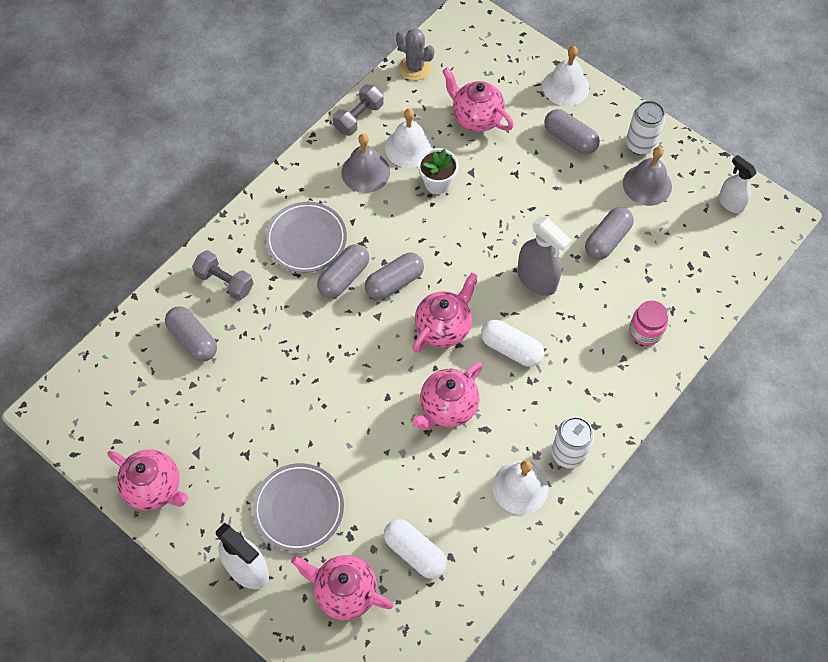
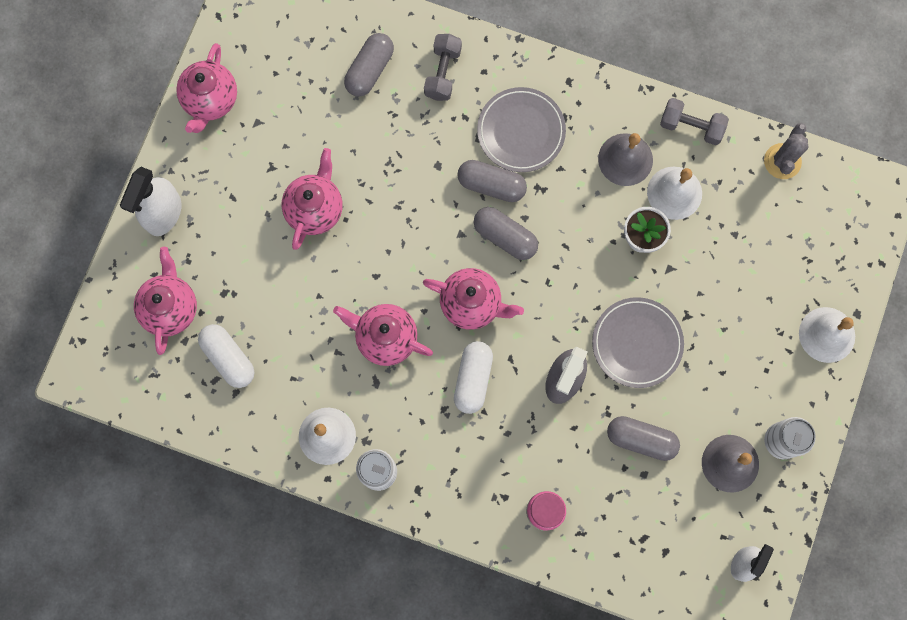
camera: 70 degrees right, 15 degrees up
grey plate [253,463,344,552] -> grey plate moved to [592,297,684,388]
white capsule [384,519,447,579] -> white capsule turned 60 degrees counterclockwise [198,324,255,388]
pink teapot [442,68,514,132] -> pink teapot moved to [282,148,343,250]
grey capsule [544,109,600,155] -> none

